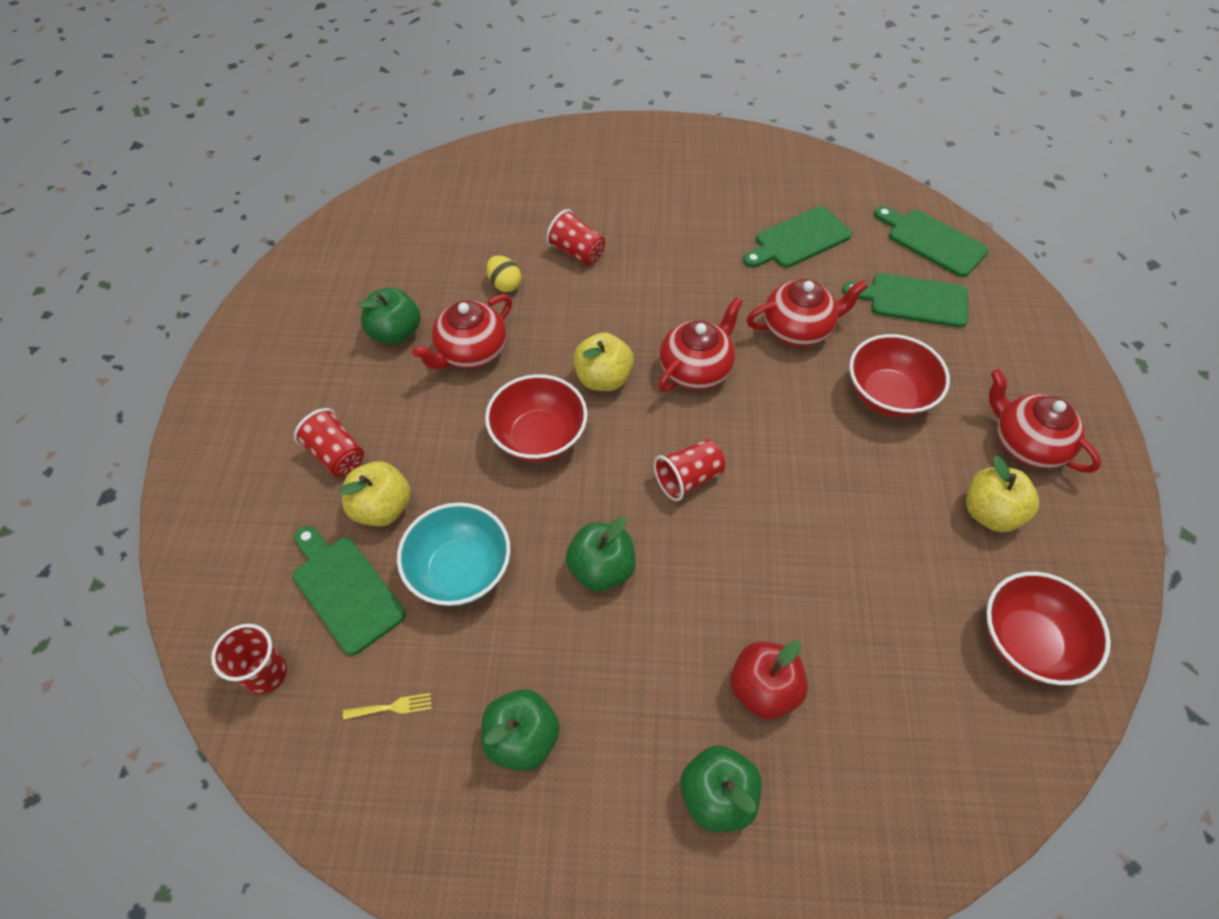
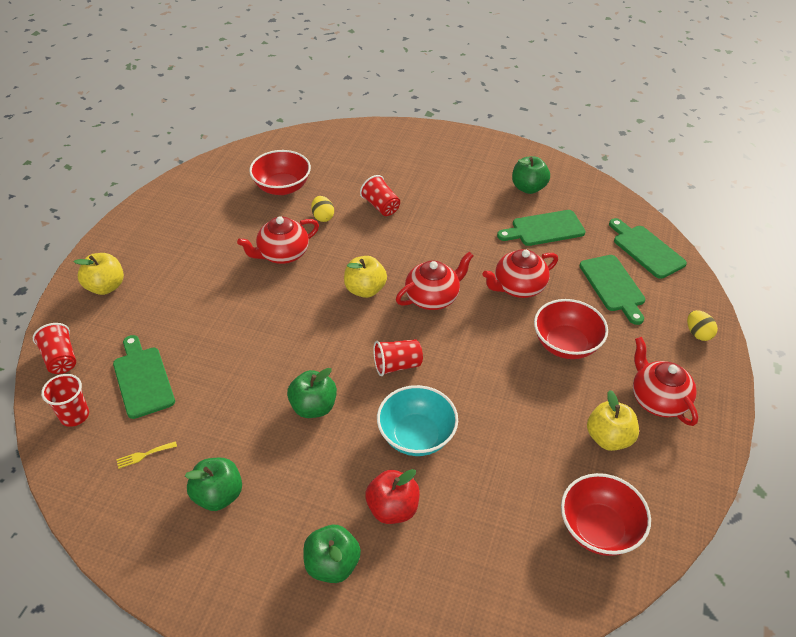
camera: 15 degrees right, 10 degrees down
red cup [294,408,364,476] -> red cup moved to [33,323,76,374]
yellow apple [339,461,411,526] -> yellow apple moved to [74,253,124,295]
yellow fork [343,693,431,720] -> yellow fork turned 150 degrees clockwise [116,441,177,469]
green apple [358,287,421,345] -> green apple moved to [512,156,550,194]
turquoise bowl [397,502,511,606] -> turquoise bowl moved to [377,385,458,456]
red bowl [485,374,588,462] -> red bowl moved to [249,150,311,195]
red teapot [746,279,868,346] -> red teapot turned 150 degrees clockwise [483,249,558,298]
green cutting board [843,273,968,328] -> green cutting board turned 135 degrees counterclockwise [580,255,645,325]
none -> yellow egg [687,310,718,341]

